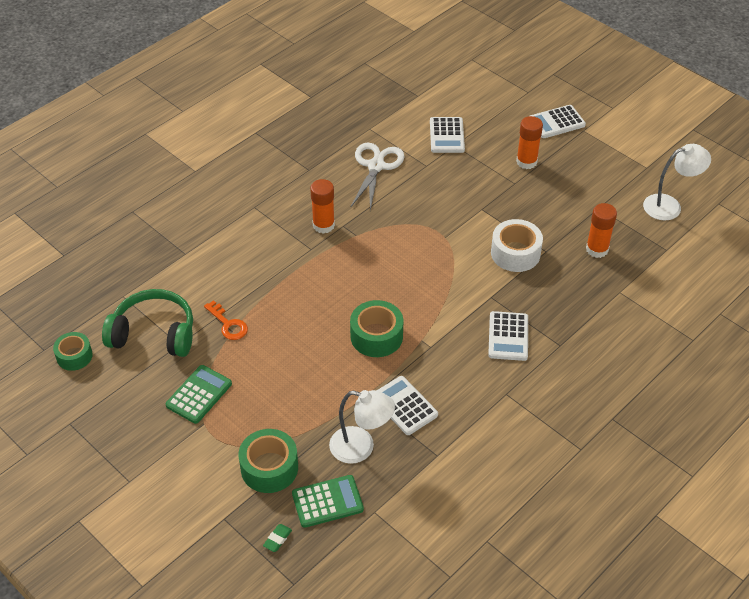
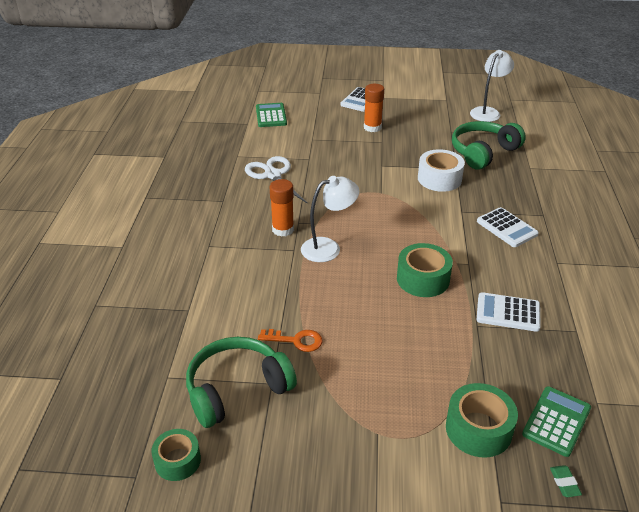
camera: 40 degrees left, 10 degrees down
green calculator [166,365,232,424] -> green calculator moved to [256,103,287,127]
white lamp [329,390,395,464] -> white lamp moved to [301,176,359,262]
white calculator [430,117,465,153] -> none
orange glue stick [586,203,617,258] -> green headphones [452,121,526,170]

